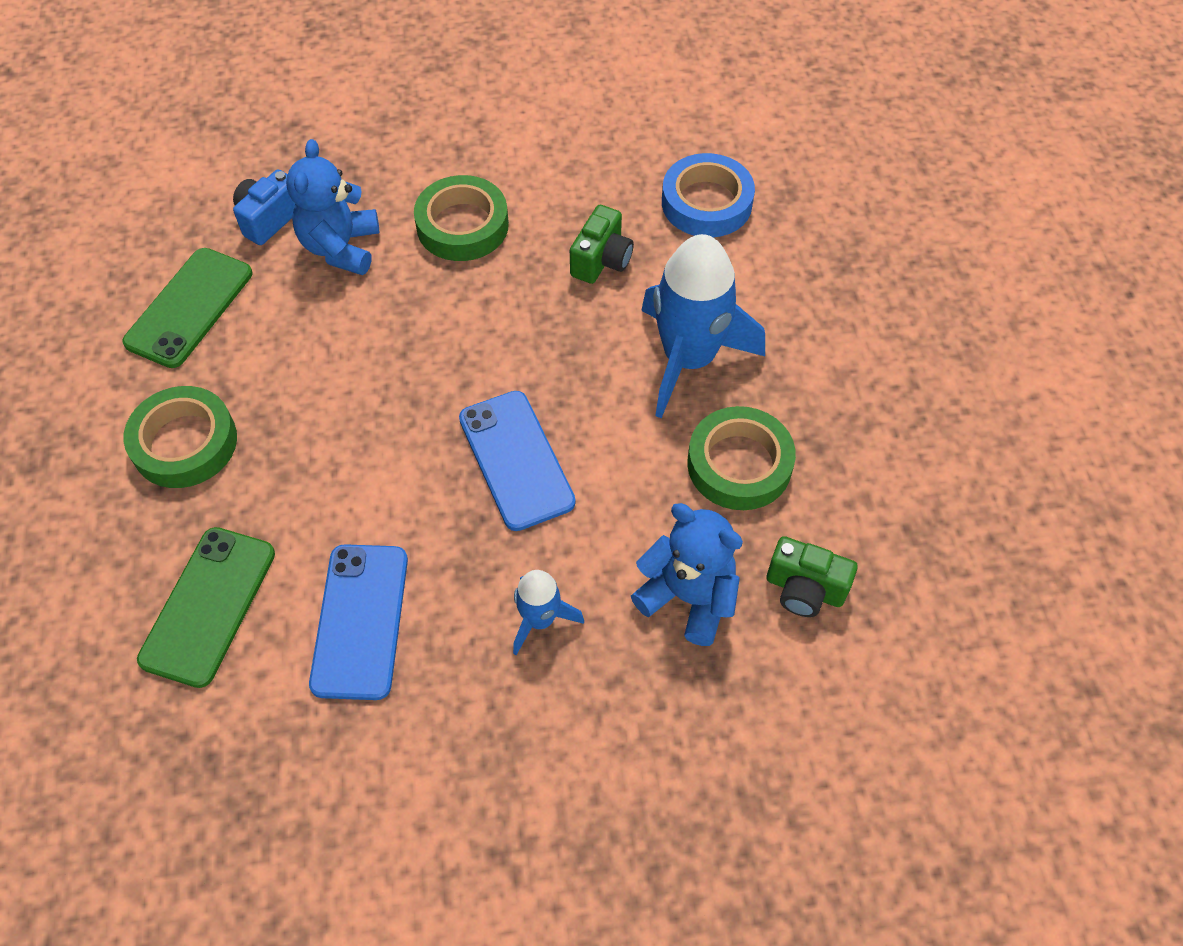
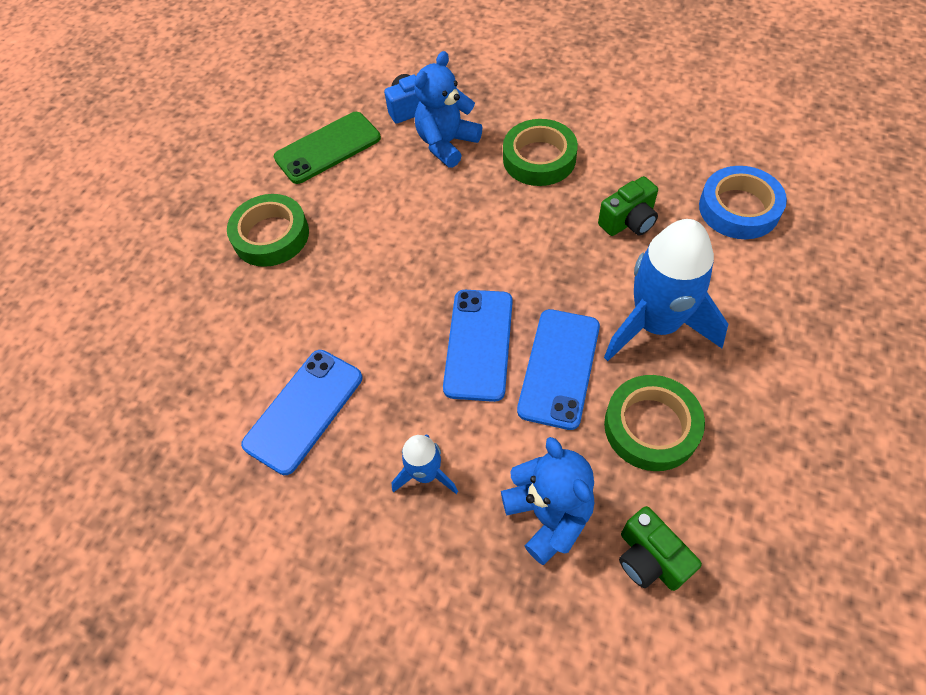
camera: 35 degrees right, 0 degrees up
green phone [137,527,275,688] -> none
none -> blue phone [517,309,600,430]

